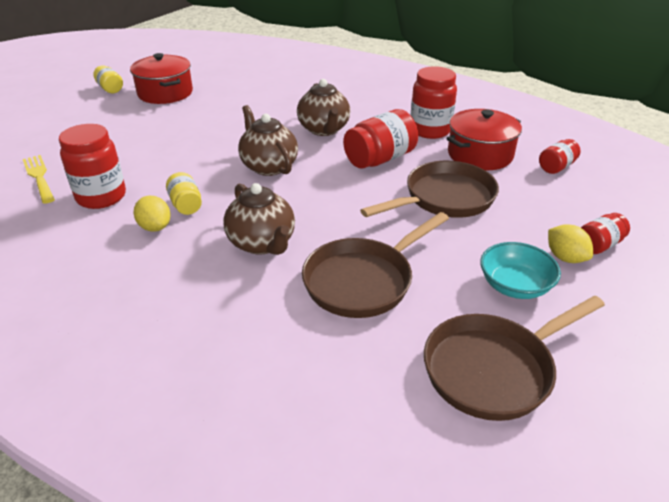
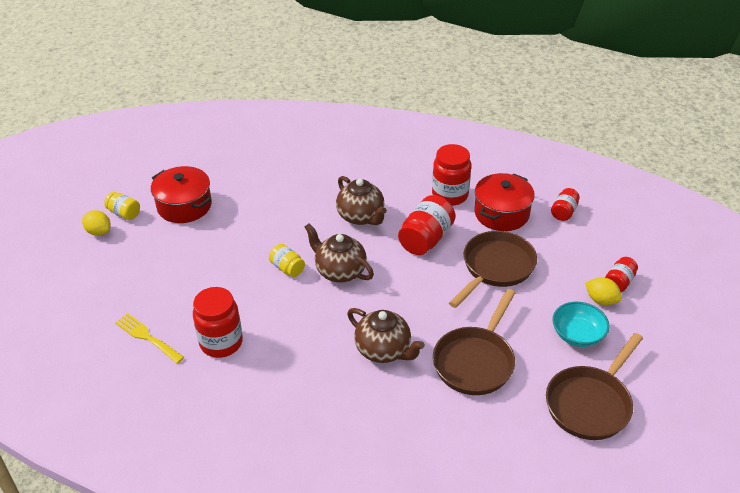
camera: 20 degrees left, 5 degrees up
yellow lemon [134,196,171,232] -> yellow lemon moved to [82,210,111,236]
yellow jar [166,172,202,215] -> yellow jar moved to [269,244,305,277]

